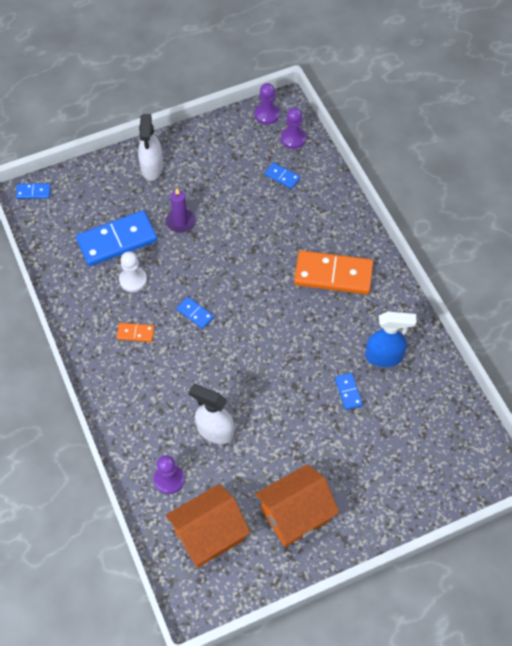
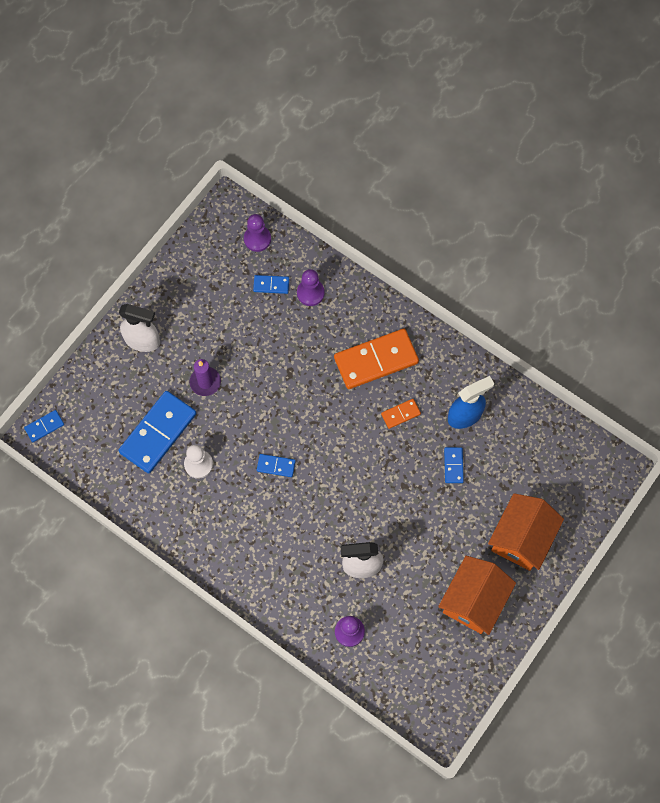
camera: 30 degrees left, 10 degrees up
orange domino [117,323,155,342] -> orange domino moved to [381,399,421,429]
white spray bottle [138,114,163,181] -> white spray bottle turned 45 degrees counterclockwise [119,304,160,352]
orange house [166,484,250,568] -> orange house moved to [488,493,564,571]
purple pawn [255,83,280,125] -> purple pawn moved to [297,269,325,306]
blue domino [335,373,363,410] -> blue domino turned 45 degrees clockwise [444,447,464,483]

